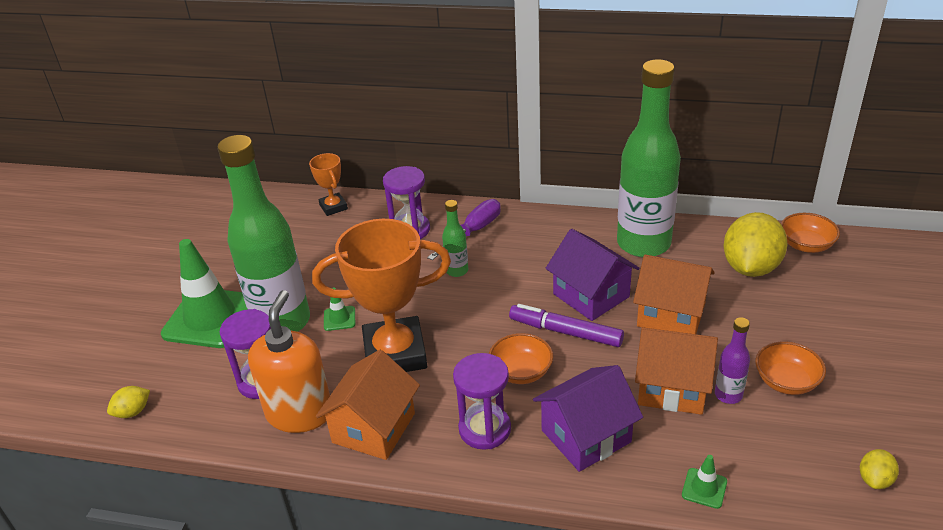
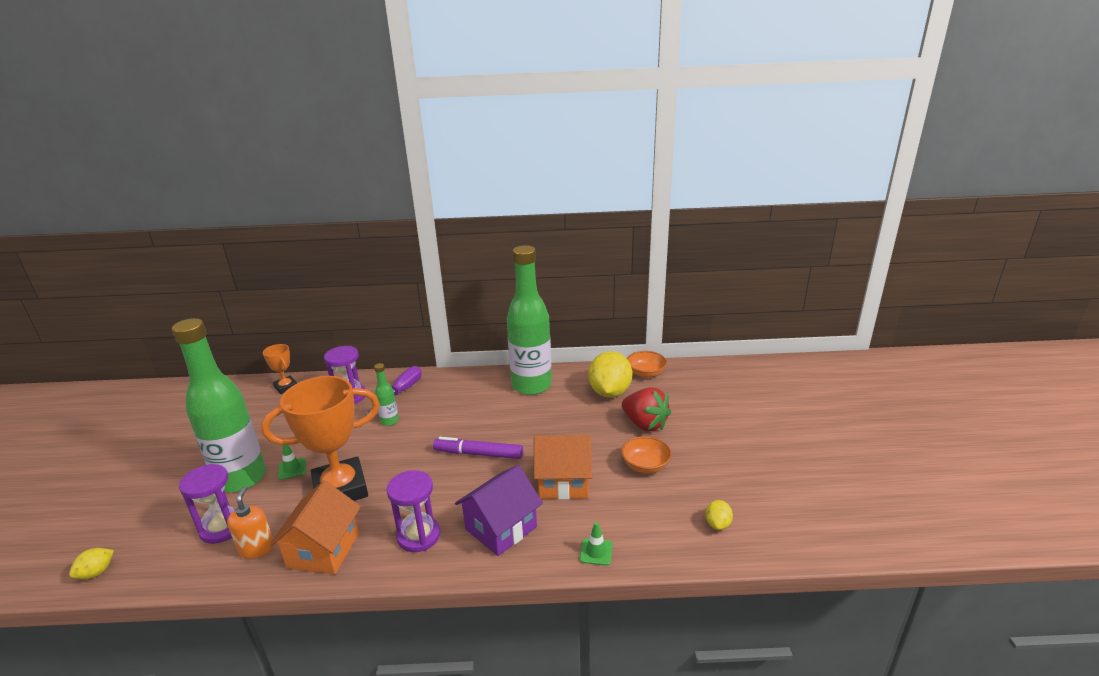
camera: 15 degrees left, 10 degrees down
green traffic cone [161,239,248,348] -> none
orange soap dispenser [248,290,330,433] -> orange soap dispenser [227,486,274,559], size x0.59
orange bowl [489,333,553,384] -> none
purple house [546,229,639,321] -> none
orange house [633,254,714,334] -> none
purple bottle [715,317,750,404] -> none
none -> red strawberry [622,387,671,431]

